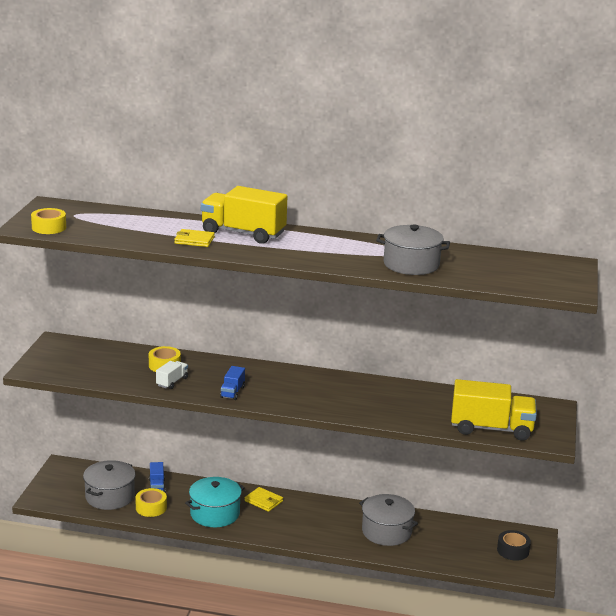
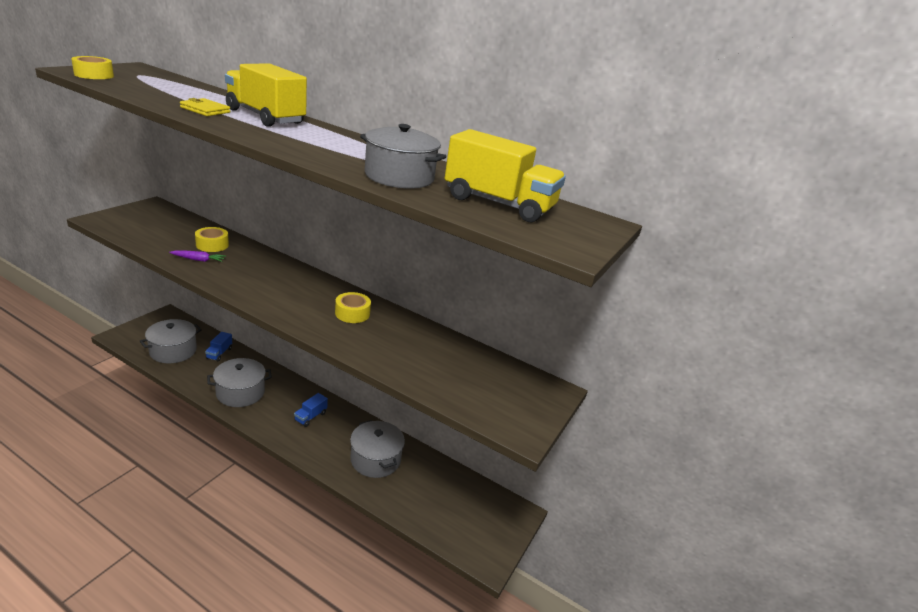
camera: 15 degrees right, 5 degrees up
yellow tape [135,488,167,517] -> yellow tape moved to [335,292,371,323]
white truck [156,361,188,389] -> purple carrot [169,250,226,262]
turquoise pot [185,477,245,527] -> grey pot [207,358,272,407]
blue truck [220,366,245,400] -> blue truck moved to [294,393,328,427]
yellow wallet [245,487,283,512] -> none
yellow truck [451,379,537,441] -> yellow truck moved to [445,129,566,223]
black tape [497,530,531,561] -> none

